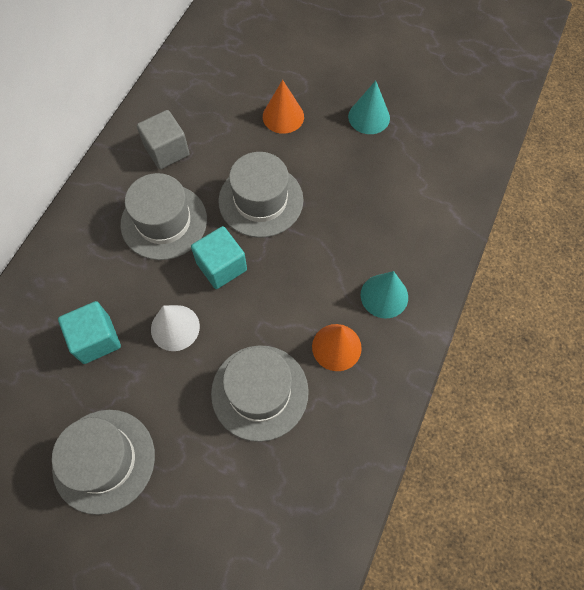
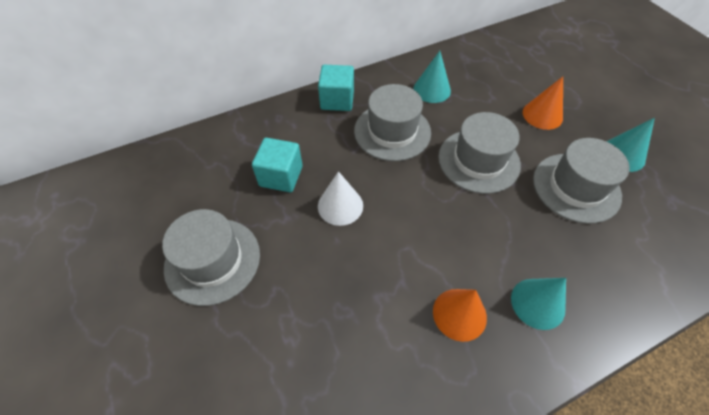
camera: 40 degrees right, 10 degrees down
grey cube [137,110,190,169] -> turquoise cone [413,51,451,103]
turquoise cube [191,226,247,289] -> turquoise cube moved to [318,65,354,111]
grey hat [211,345,309,442] -> grey hat moved to [533,138,630,224]

